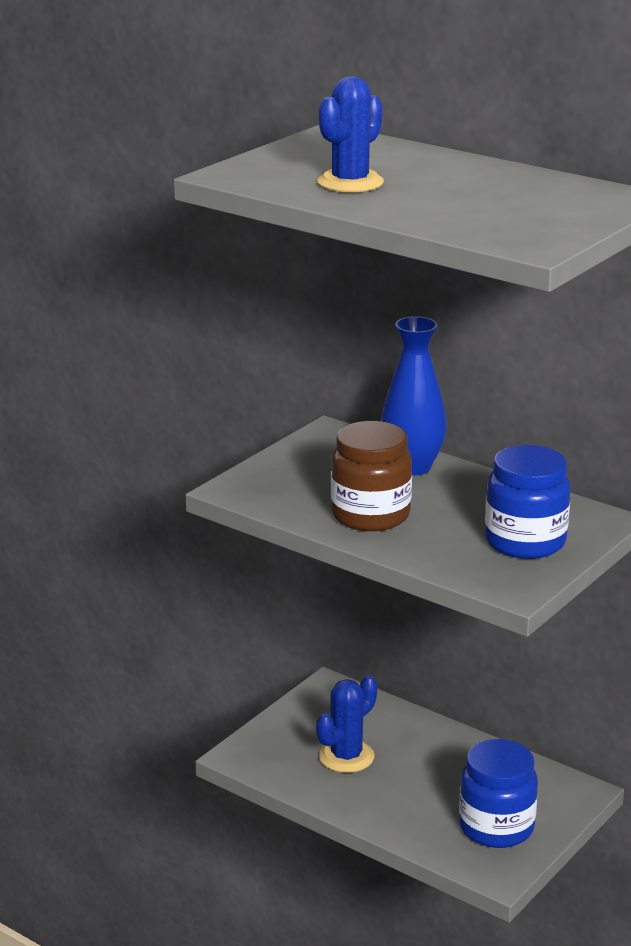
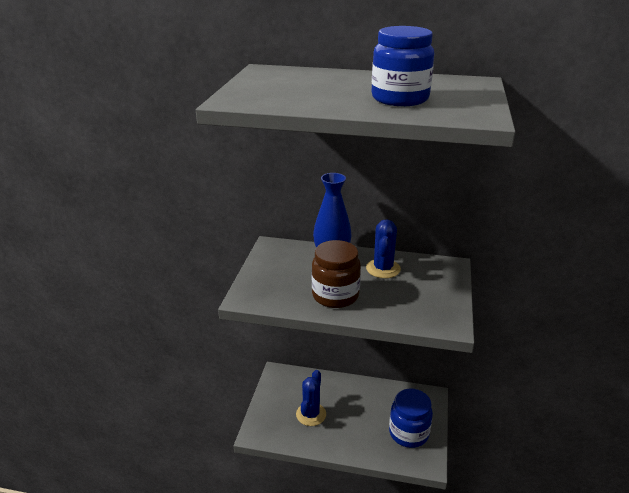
camera: 25 degrees left, 5 degrees up
blue cactus [317,76,384,192] -> blue cactus moved to [366,219,401,278]
blue jar [485,445,571,559] -> blue jar moved to [372,26,434,106]

